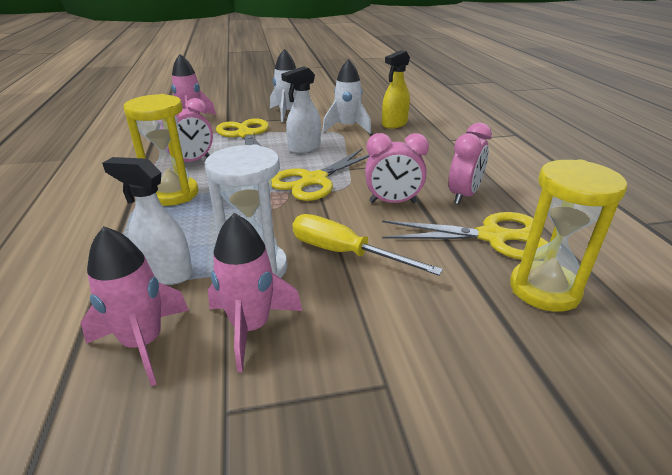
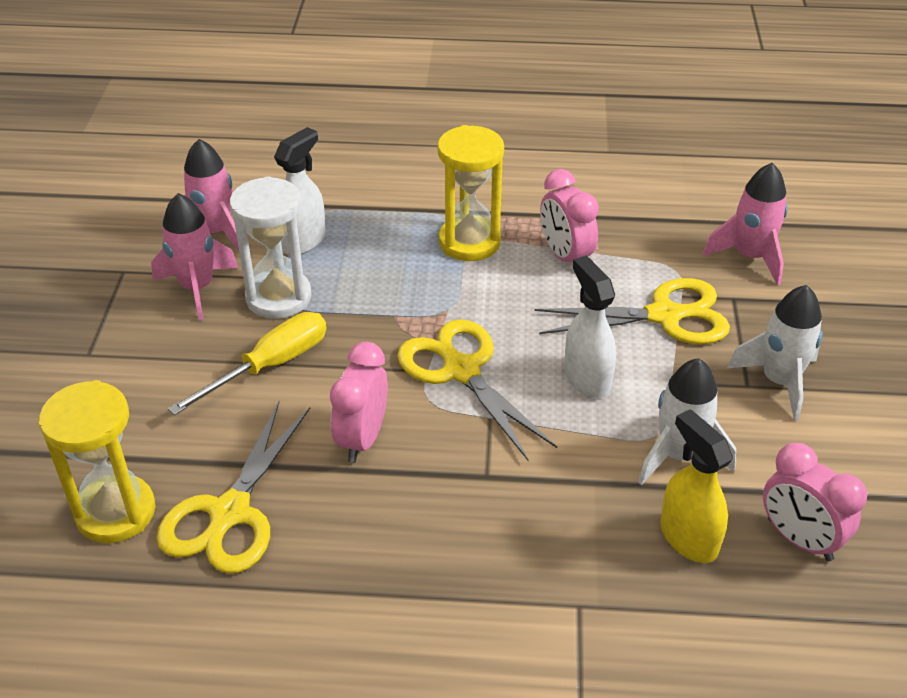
camera: 105 degrees right, 10 degrees up
pink clock [449,122,492,204] -> pink clock moved to [763,443,867,561]

